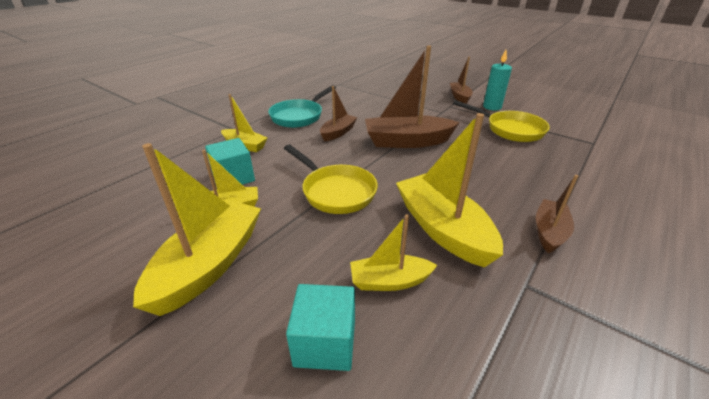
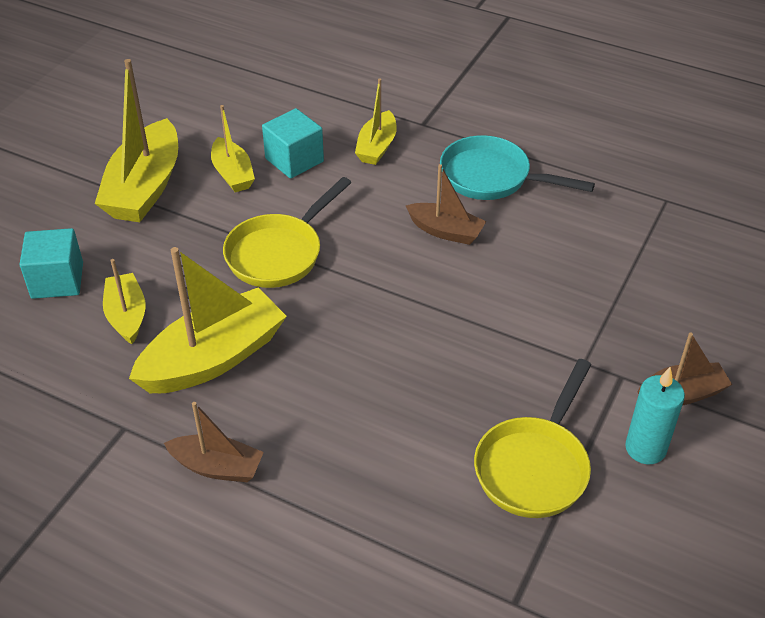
camera: 80 degrees right, 10 degrees up
yellow boat [133,143,261,316] -> yellow boat turned 90 degrees clockwise [95,59,178,222]
brown boat [365,45,460,148] -> none

